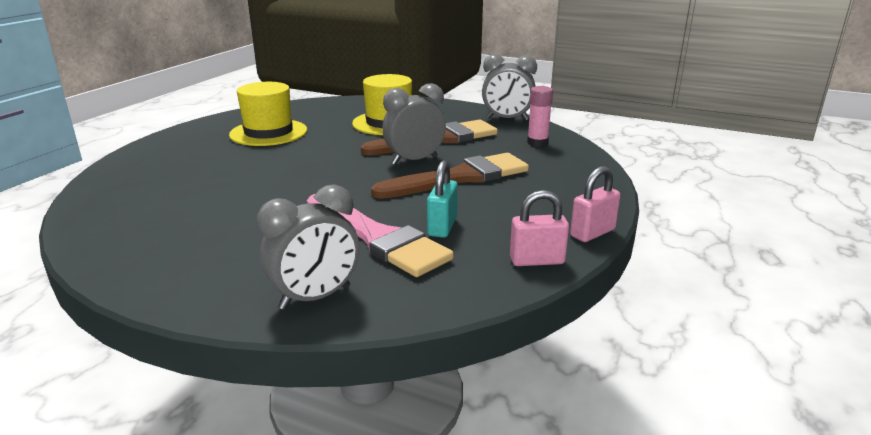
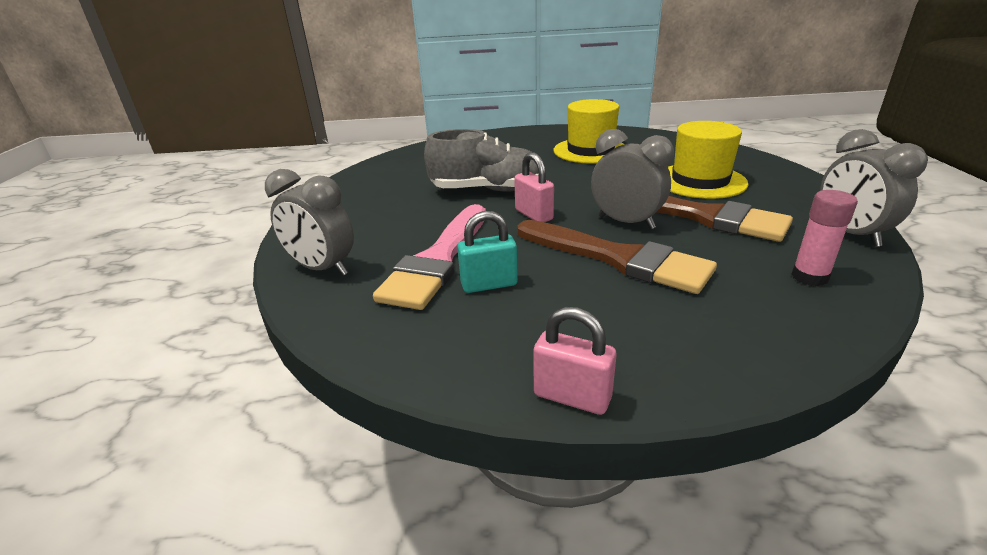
camera: 65 degrees right, 5 degrees up
pink padlock [510,190,569,266] -> pink padlock moved to [514,152,554,222]
none -> grey shoe [424,129,538,192]

